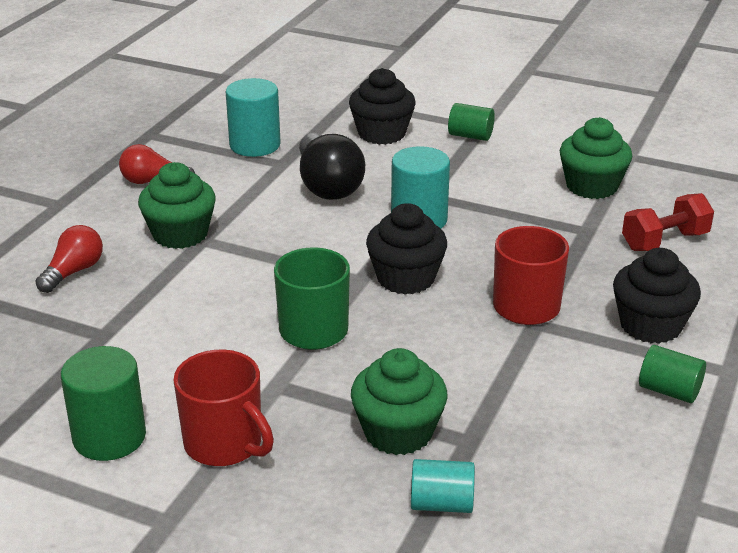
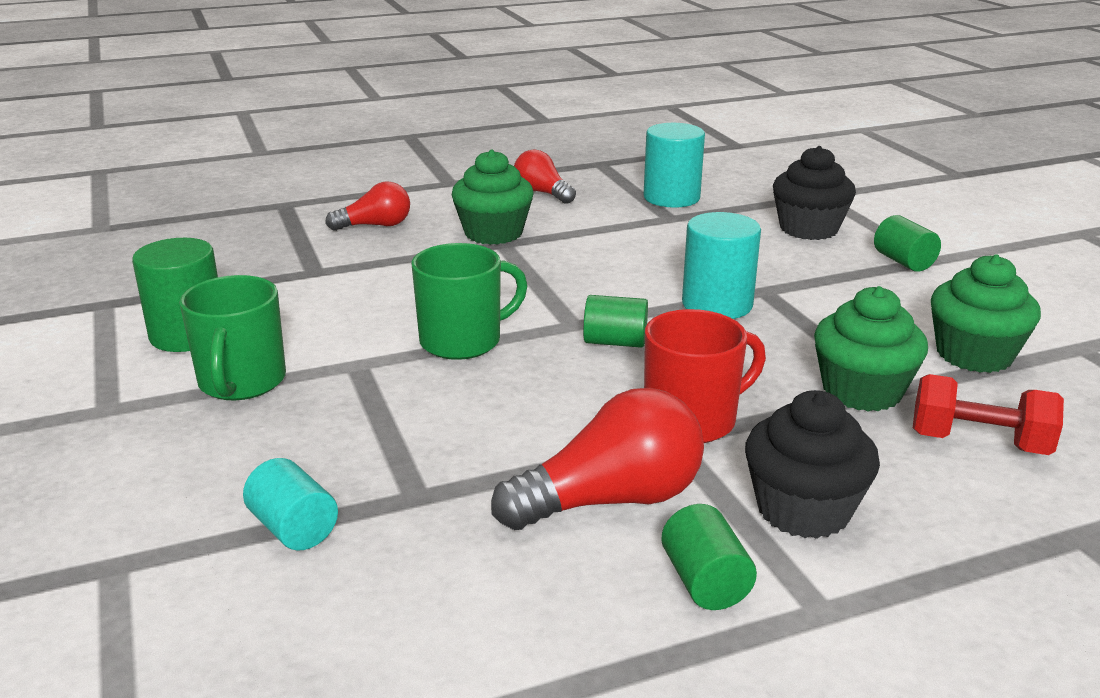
camera: 45 degrees right, 5 degrees down
red mug [173,349,274,466] -> green mug [179,275,286,400]
black light bulb [299,133,365,200] -> none
green cupcake [351,348,448,455] -> green cupcake moved to [814,286,928,412]
black cupcake [366,203,447,295] -> green cylinder [583,295,648,348]
none -> red light bulb [491,388,704,530]

